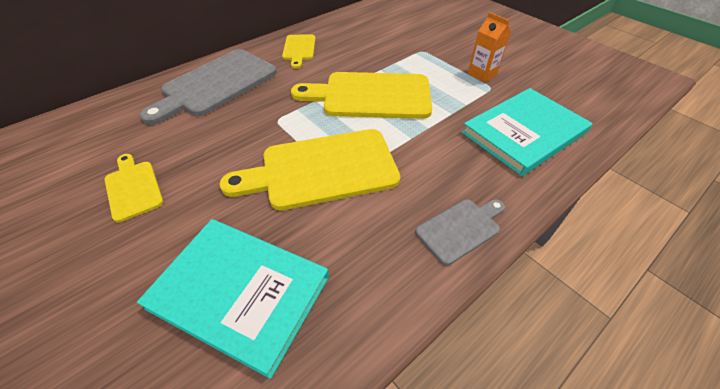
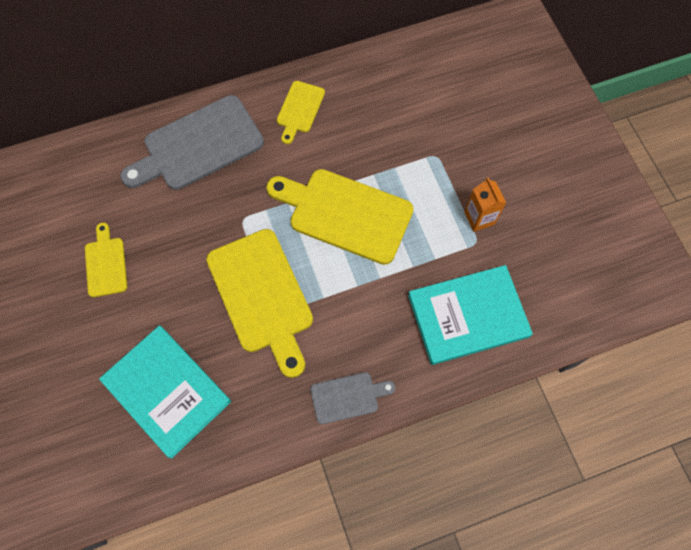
camera: 20 degrees right, 20 degrees up
yellow cutting board [220,129,400,210] -> yellow cutting board turned 120 degrees counterclockwise [206,229,313,378]

